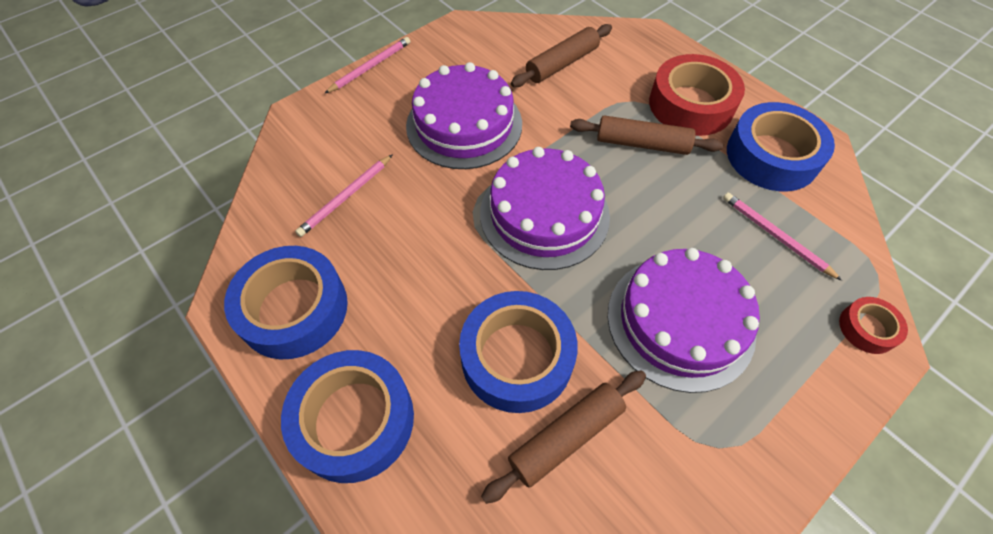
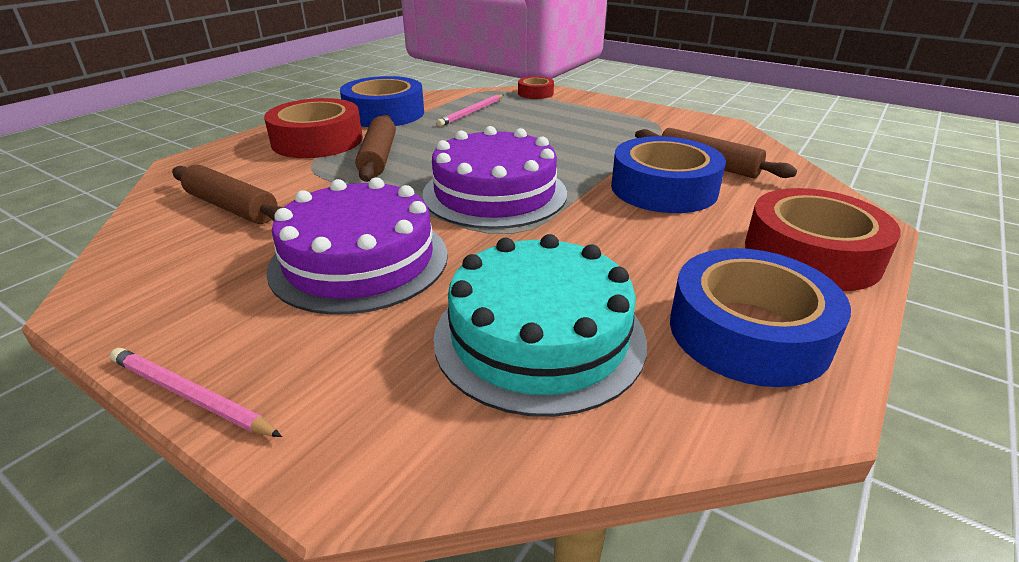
camera: 105 degrees left, 25 degrees down
blue tape [281,350,414,483] -> red tape [745,188,901,291]
pink pencil [295,154,393,237] -> turquoise cake [433,234,647,417]
purple cake [608,248,760,393] -> none

